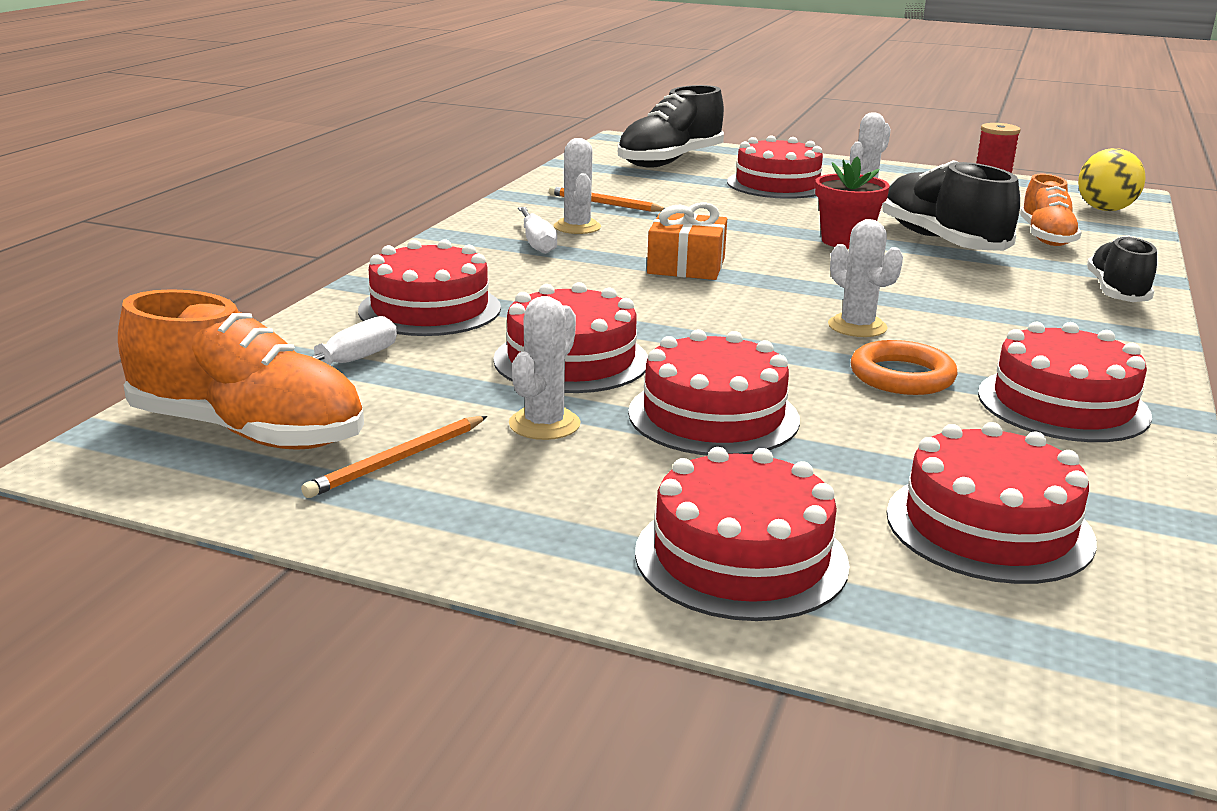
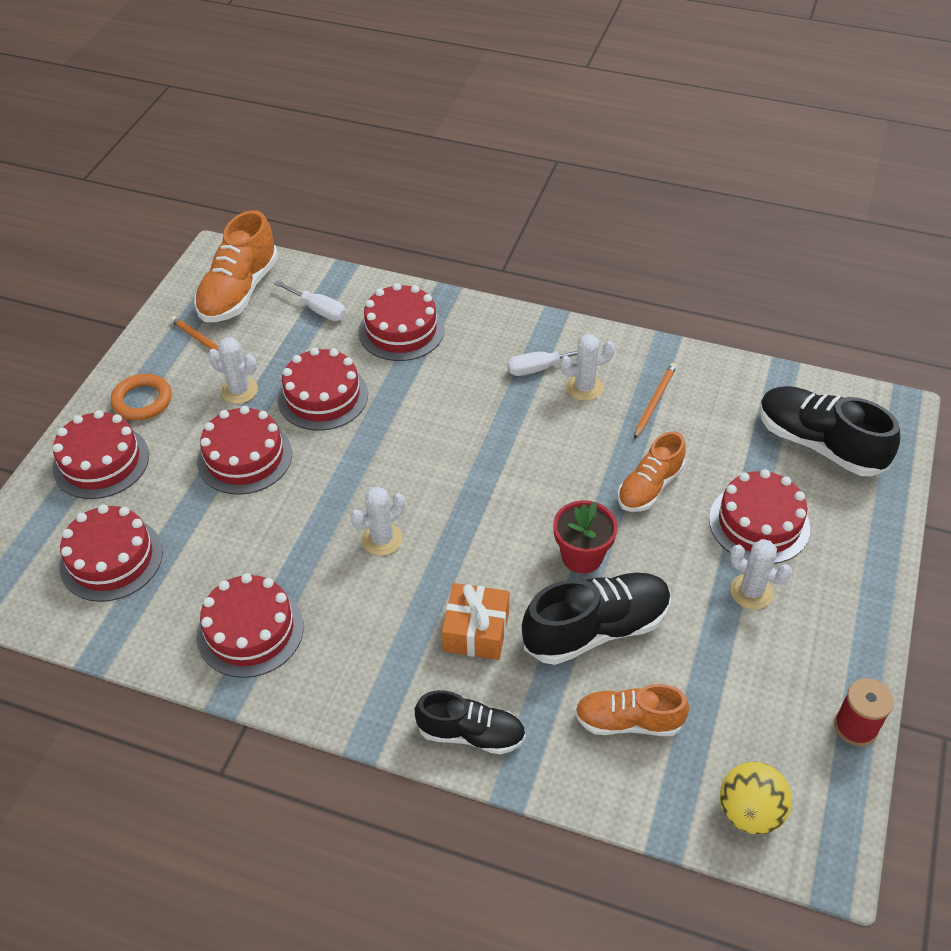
camera: 90 degrees right, 25 degrees up
orange gift [647,202,727,280] -> orange gift moved to [442,583,509,660]
orange ring [851,340,958,395] -> orange ring moved to [111,374,172,421]
none -> orange shoe [617,431,686,512]

